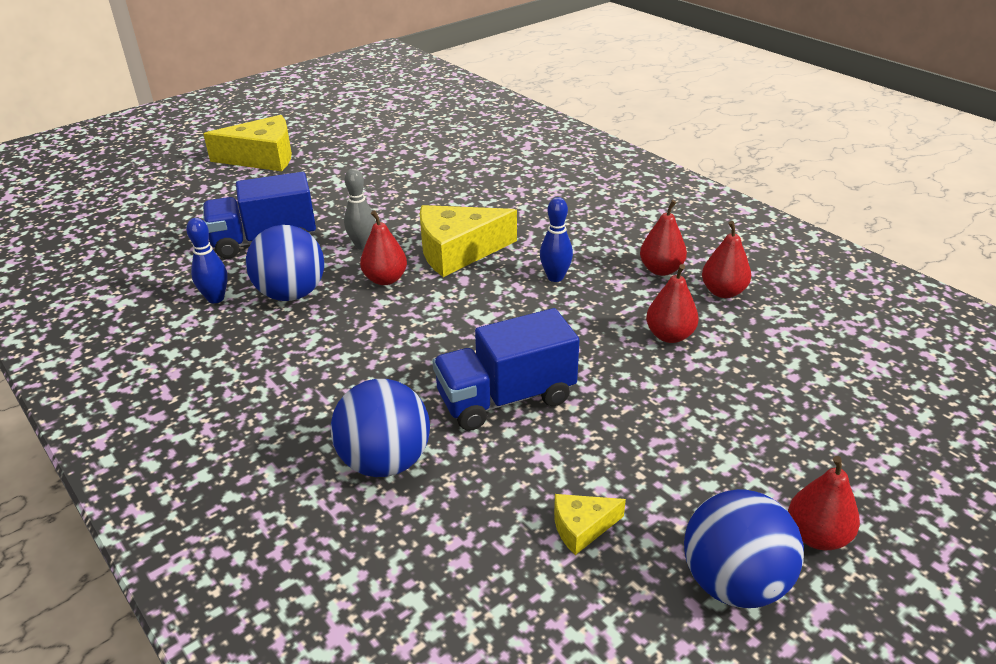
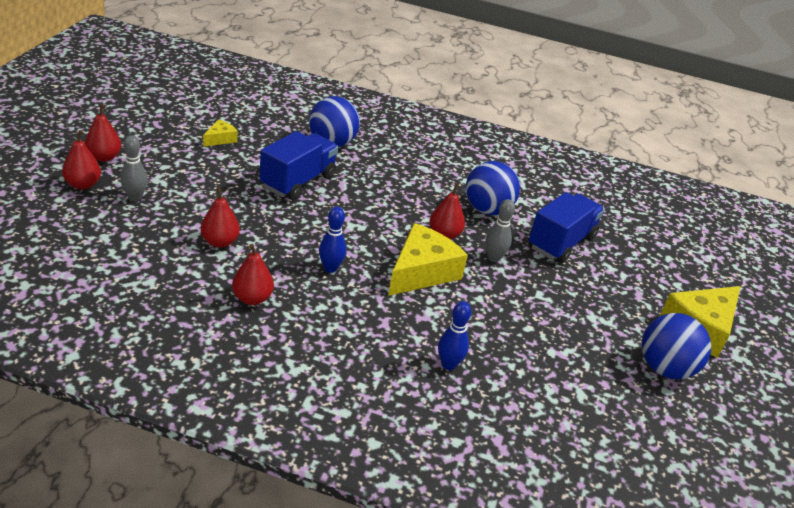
camera: 140 degrees right, 0 degrees up
blue bowling pin [186,218,228,303] -> blue bowling pin moved to [438,301,472,370]
blue ball [684,489,804,608] -> blue ball moved to [642,313,711,379]
red pear [702,221,751,298] -> red pear moved to [62,130,101,190]
none -> grey bowling pin [120,135,148,201]

